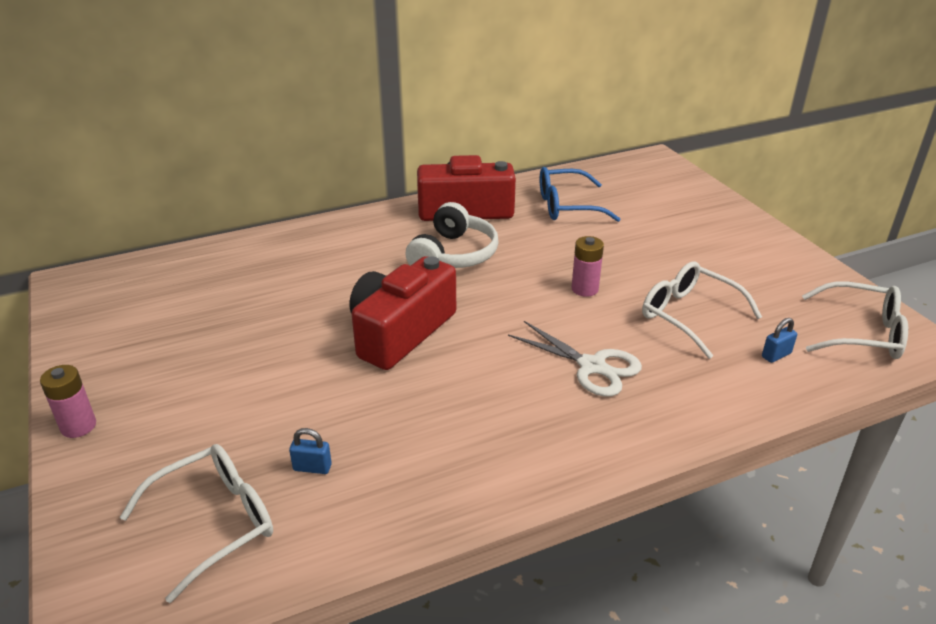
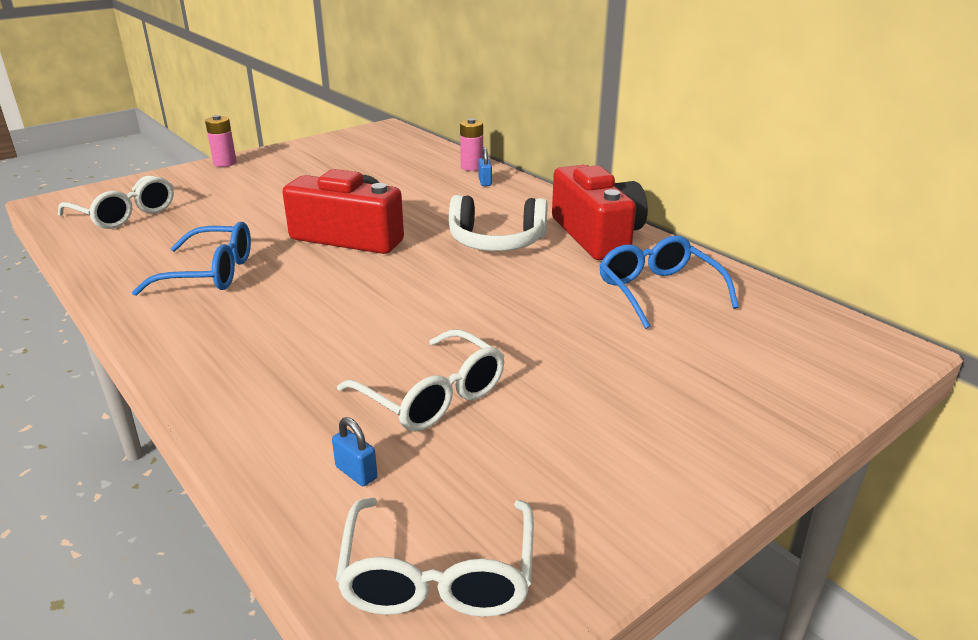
camera: 75 degrees right, 5 degrees down
blue padlock [289,428,332,474] -> blue padlock moved to [478,147,492,186]
white scissors [508,321,642,397] -> none
pink battery [571,236,604,297] -> pink battery moved to [460,118,483,171]
white glasses [642,262,762,359] -> white glasses turned 105 degrees clockwise [337,329,504,432]
none -> blue glasses [132,222,251,296]

